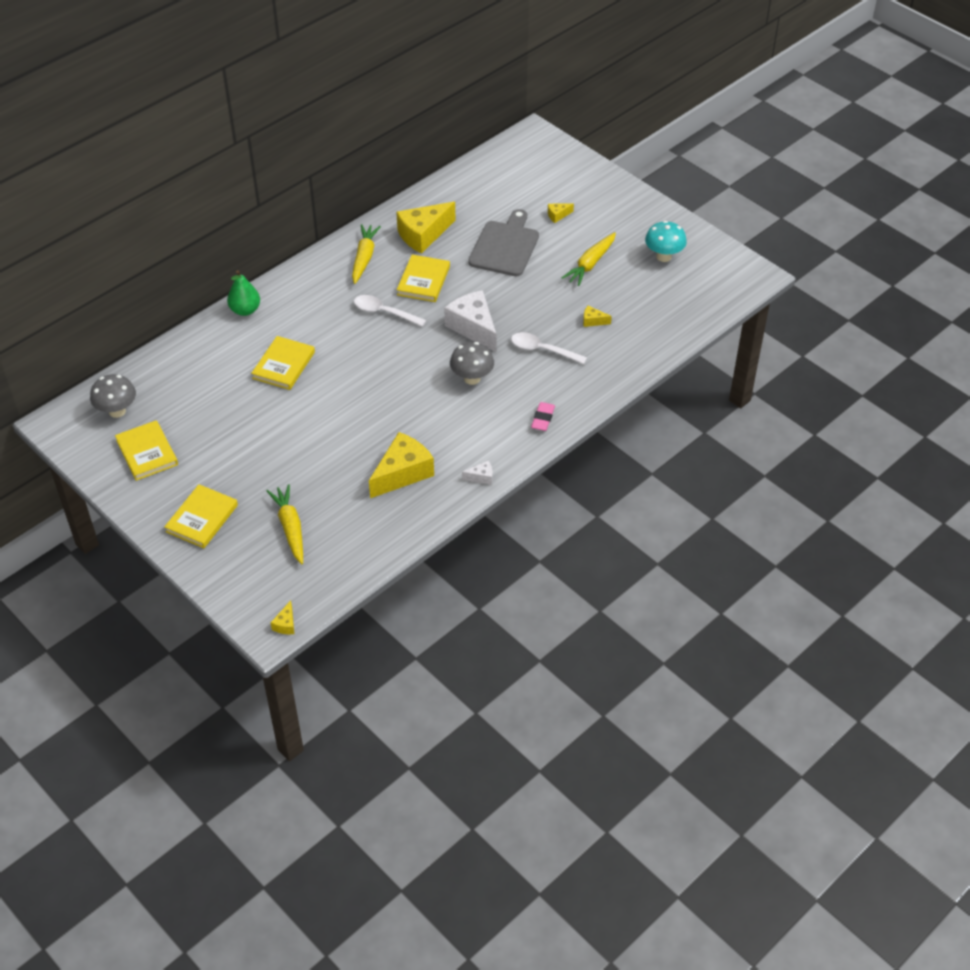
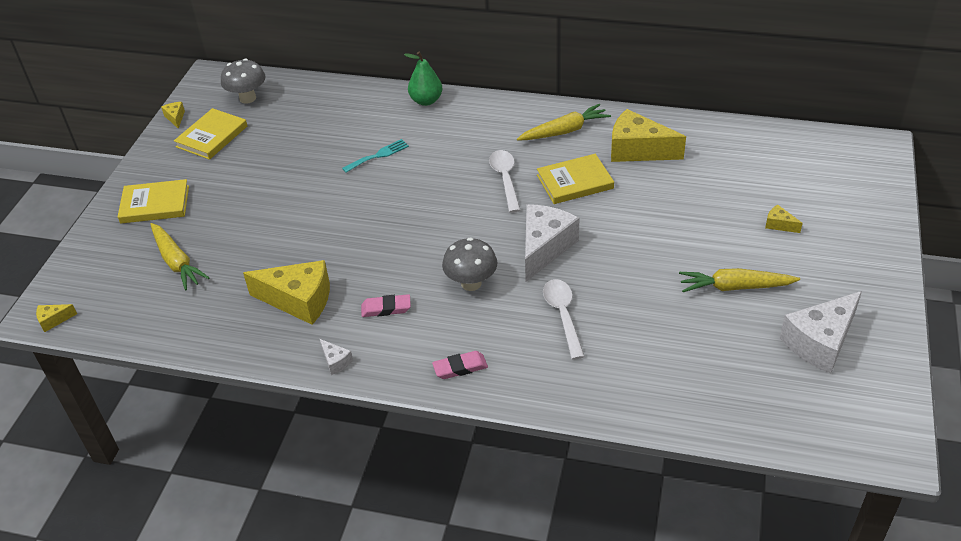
camera: 60 degrees right, 5 degrees down
yellow book [251,336,315,390] -> turquoise fork [342,139,409,173]
yellow carrot [267,484,303,564] -> yellow carrot turned 105 degrees clockwise [150,223,210,291]
grey cutting board [468,209,539,276] -> none
yellow cheese [583,306,612,327] -> yellow cheese moved to [161,102,185,129]
turquoise mushroom [645,221,687,262] -> white cheese [780,291,862,374]
none -> pink eraser [361,294,411,317]

